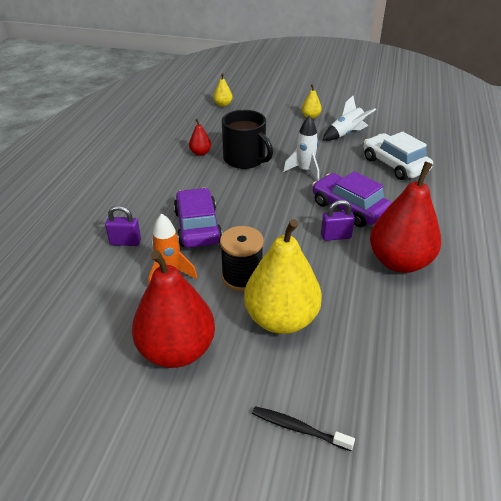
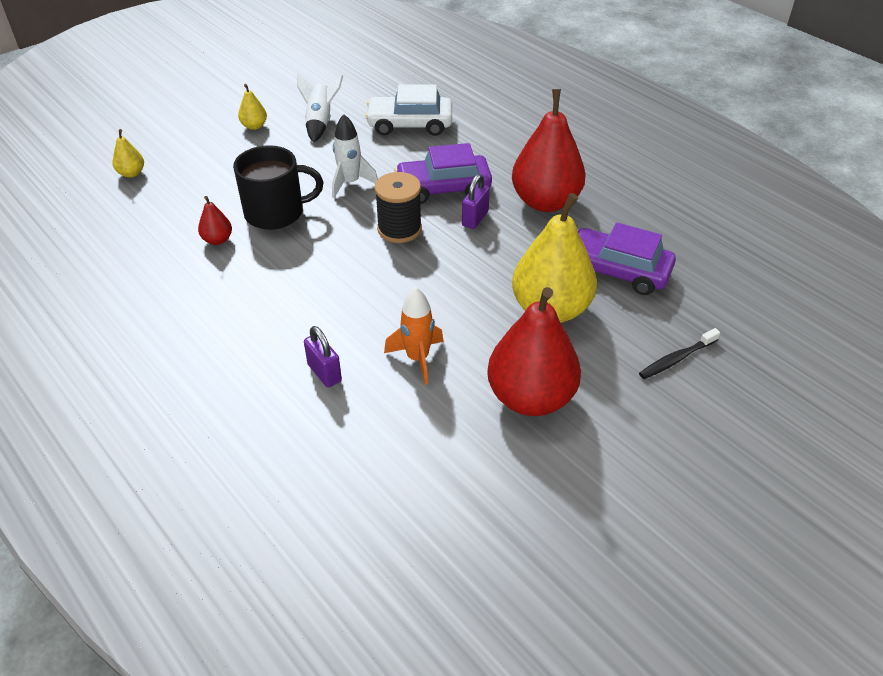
camera: 55 degrees left, 5 degrees up
purple padlock [105,205,141,246] -> purple padlock turned 75 degrees counterclockwise [304,326,342,388]
purple car [174,188,222,248] -> purple car moved to [577,223,676,295]
black spool [220,226,264,291] -> black spool moved to [374,172,422,243]

